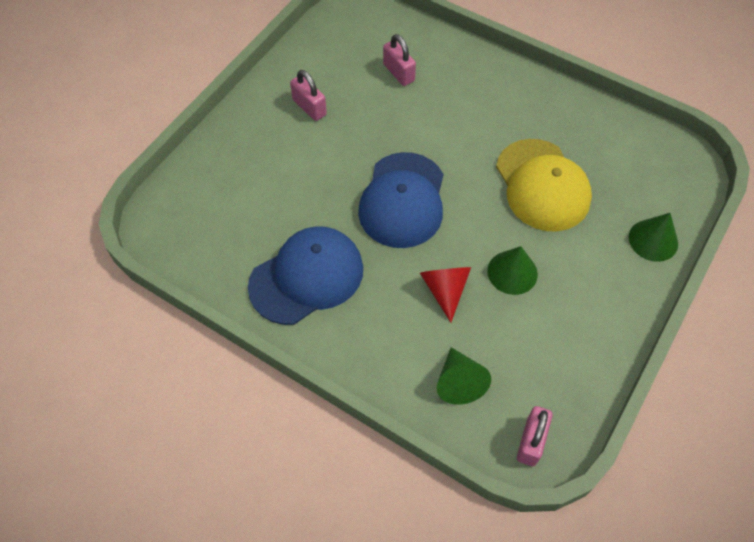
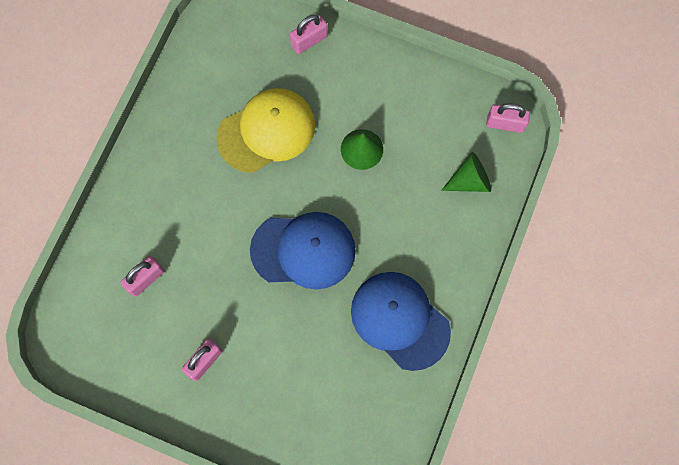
camera: 100 degrees left, 15 degrees up
red cone [420,267,471,323] -> none
green cone [629,213,678,262] -> pink padlock [290,15,328,54]

